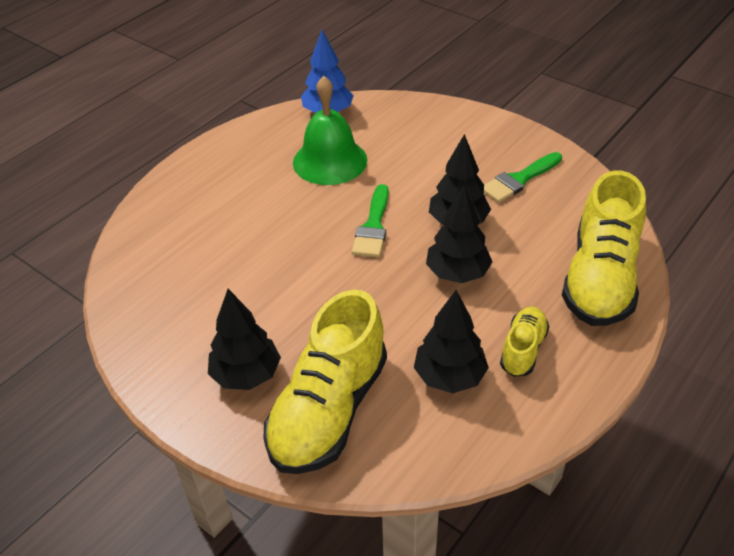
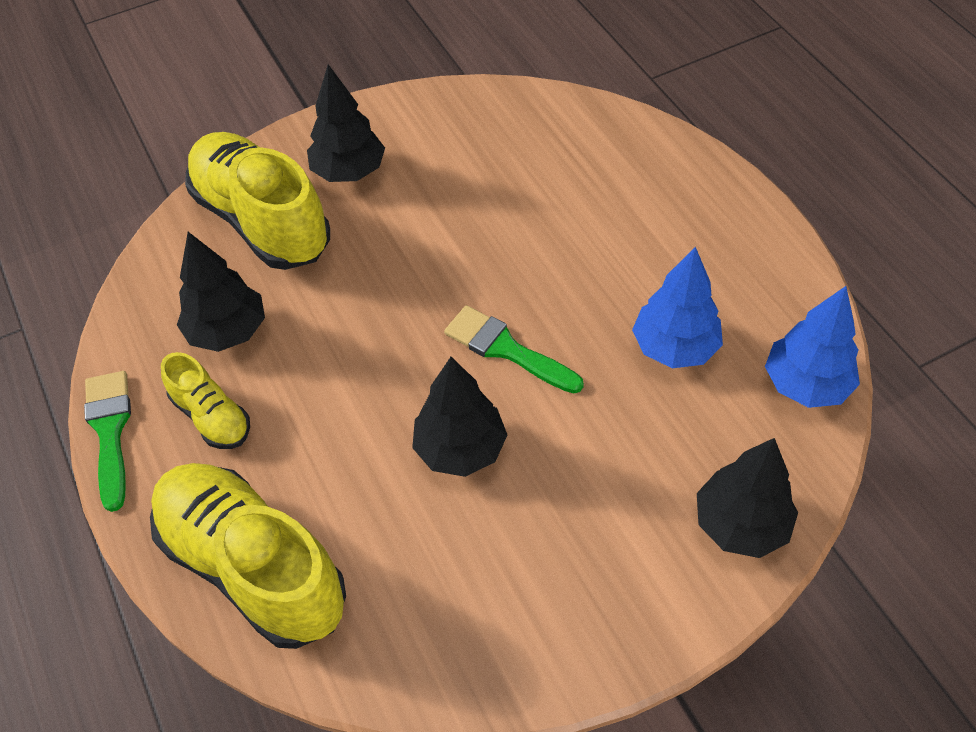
camera: 115 degrees right, 10 degrees up
green bell [293,76,367,185] -> blue tree [632,247,723,368]
black tree [426,186,492,283] -> black tree moved to [697,438,798,558]
green brush [484,152,562,203] -> green brush moved to [84,371,131,512]

